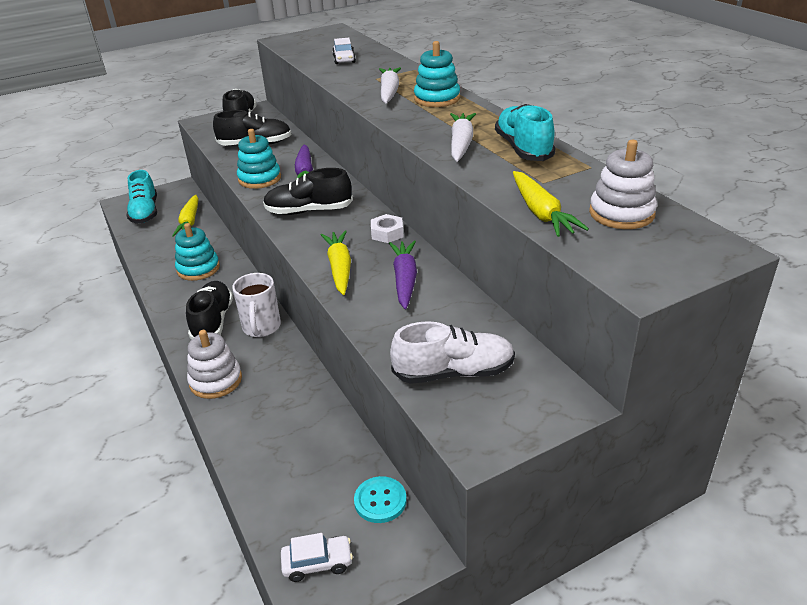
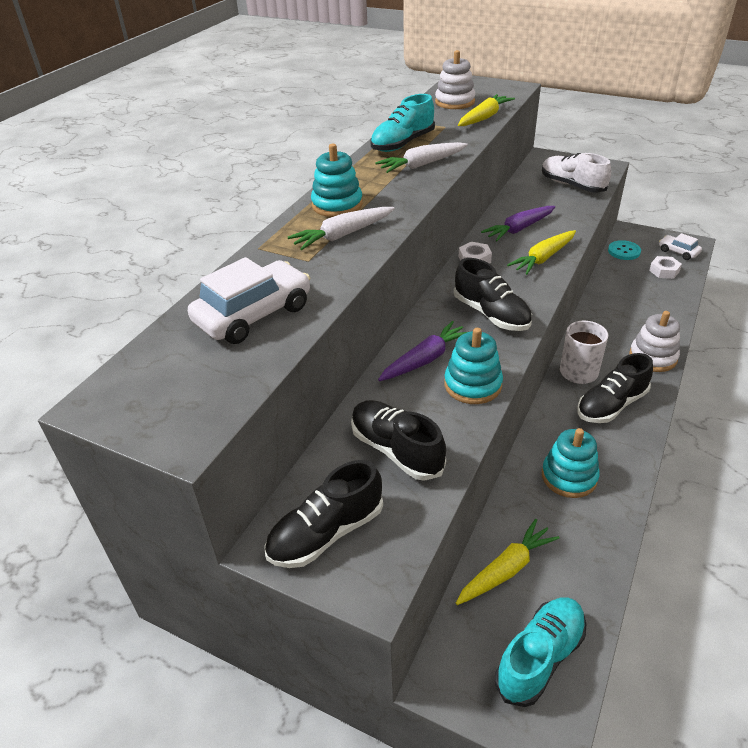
camera: 125 degrees left, 5 degrees up
white car [332,38,356,64] -> white car [188,257,310,344], size x1.84
none -> white nut [649,256,682,279]

